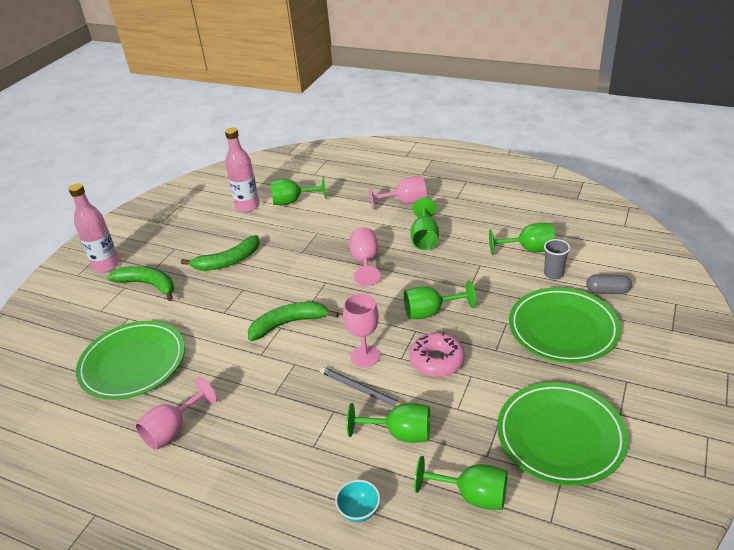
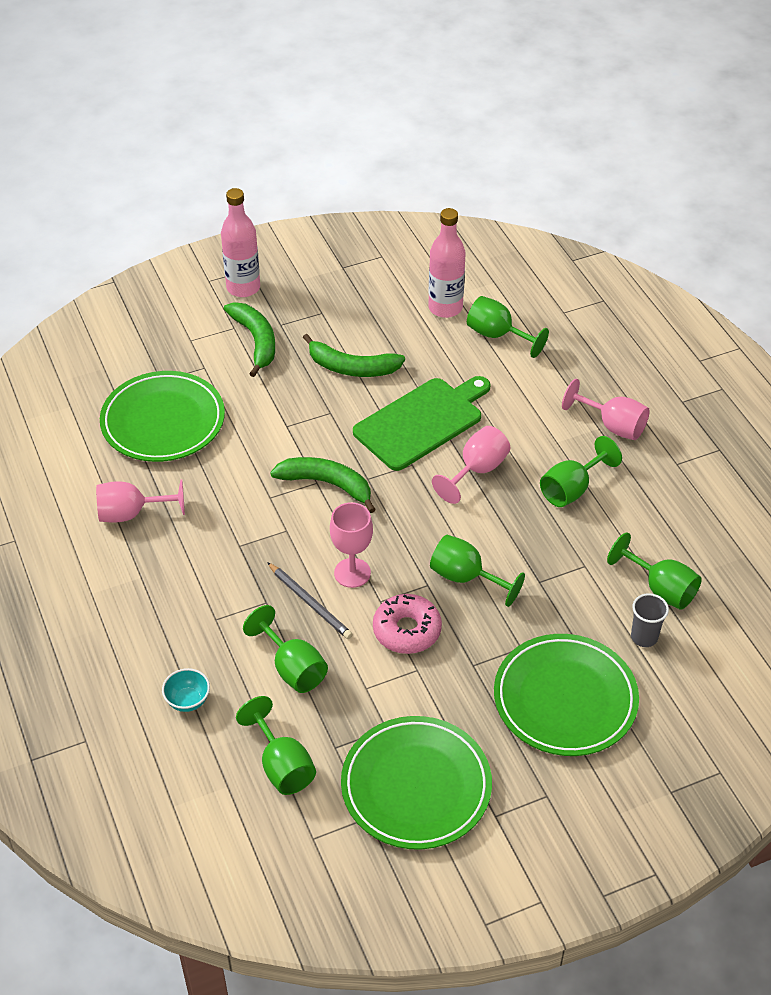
camera: 40 degrees right, 10 degrees up
grey pencil [320,367,402,407] -> grey pencil turned 150 degrees clockwise [267,562,353,639]
grey capsule [586,274,632,294] -> none
none -> green cutting board [353,376,490,471]

